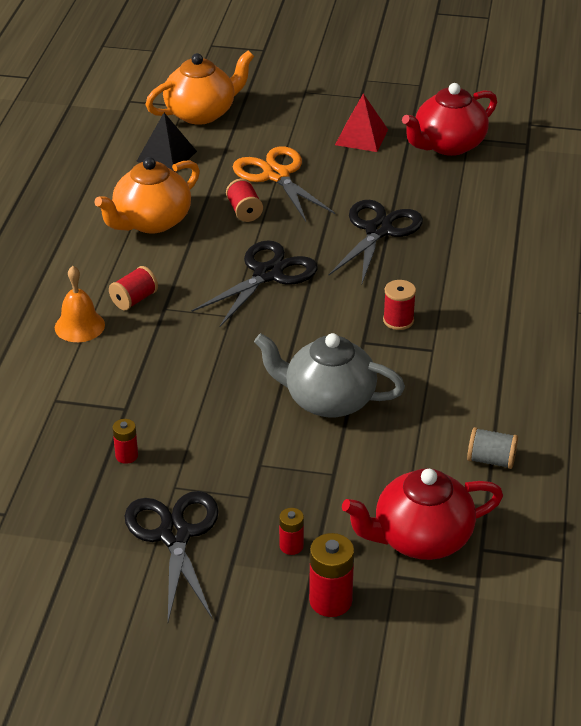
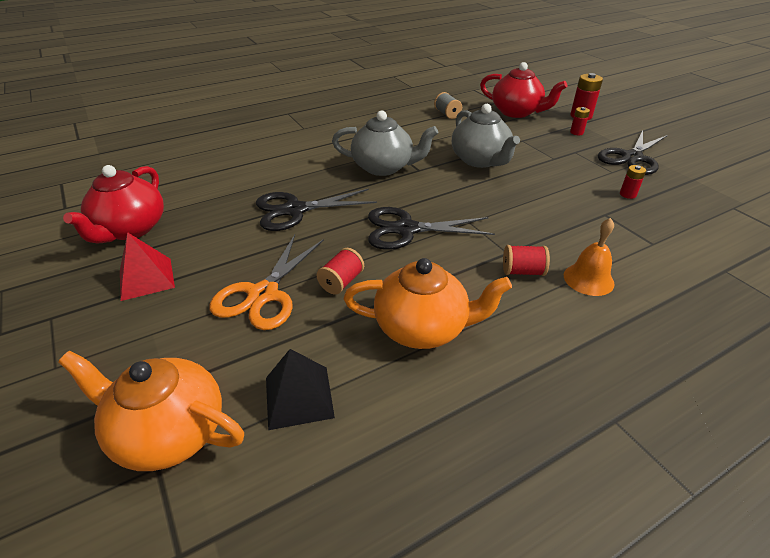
camera: 130 degrees left, 0 degrees up
red spool [383,280,416,330] -> grey teapot [332,110,438,176]
red teapot [402,83,497,156] -> red teapot turned 90 degrees clockwise [63,165,164,243]

